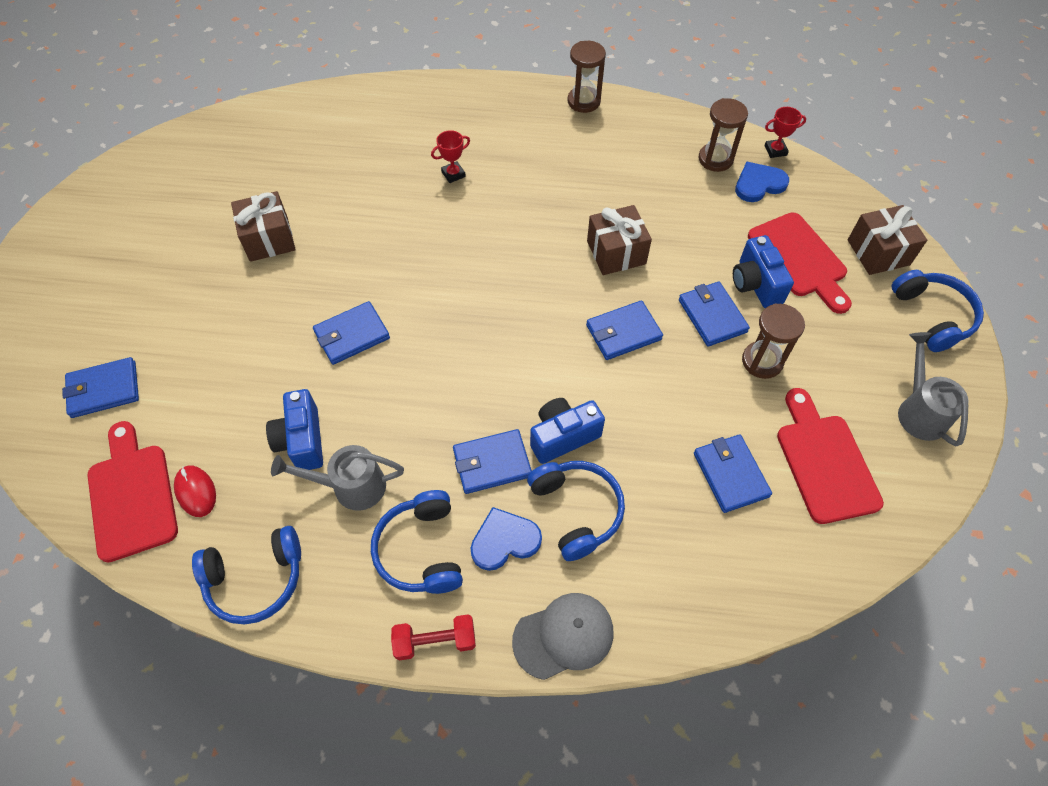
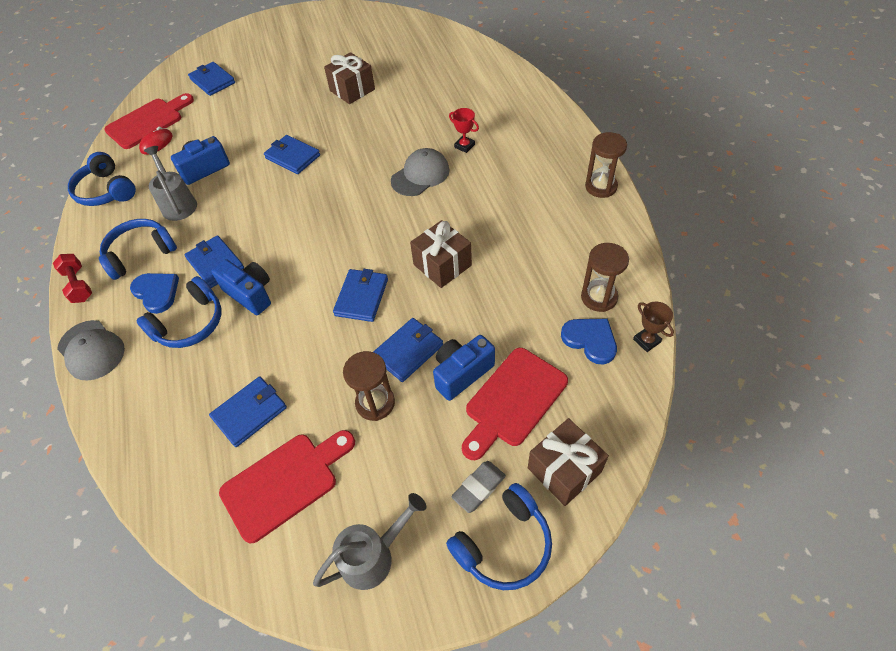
camera: 70 degrees right, 5 degrees down
blue wallet [586,300,663,360] -> blue wallet turned 60 degrees clockwise [333,269,388,322]
red trophy [764,107,806,158] -> brown trophy [633,302,674,352]
none -> grey cap [391,148,450,196]
none -> grey eraser [451,461,506,513]

